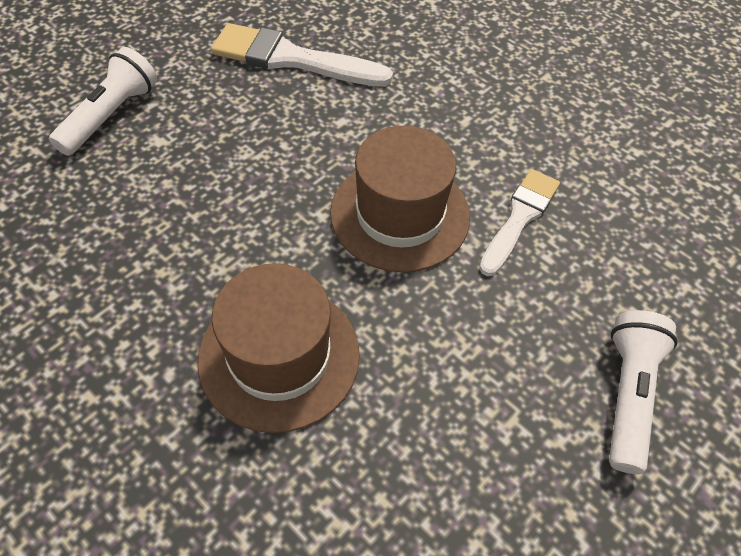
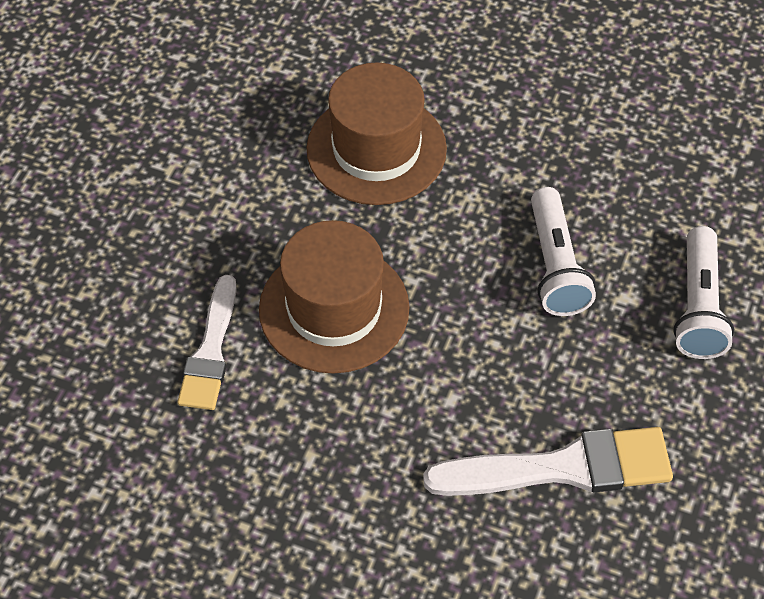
camera: 160 degrees right, 0 degrees up
white flashlight [609,310,678,474] -> white flashlight moved to [531,187,596,316]

